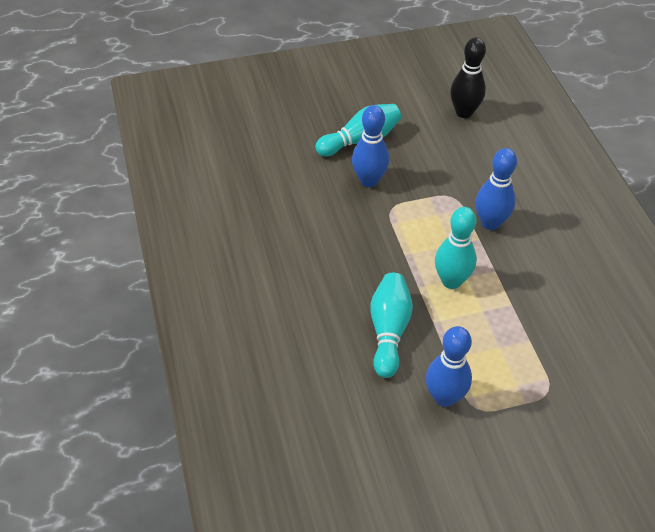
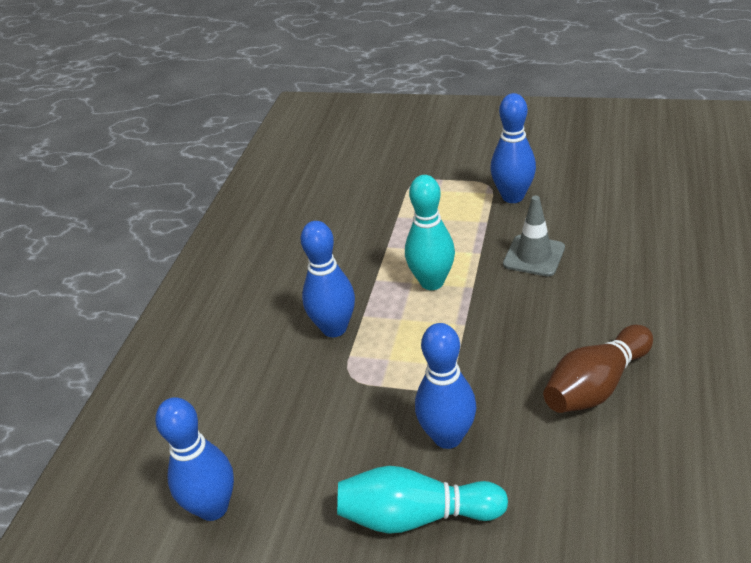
camera: 145 degrees left, 10 degrees down
turquoise bowling pin [370,273,413,378] -> grey traffic cone [503,196,565,277]
black bowling pin [450,37,486,118] -> blue bowling pin [155,397,234,521]
none -> brown bowling pin [543,325,653,413]

